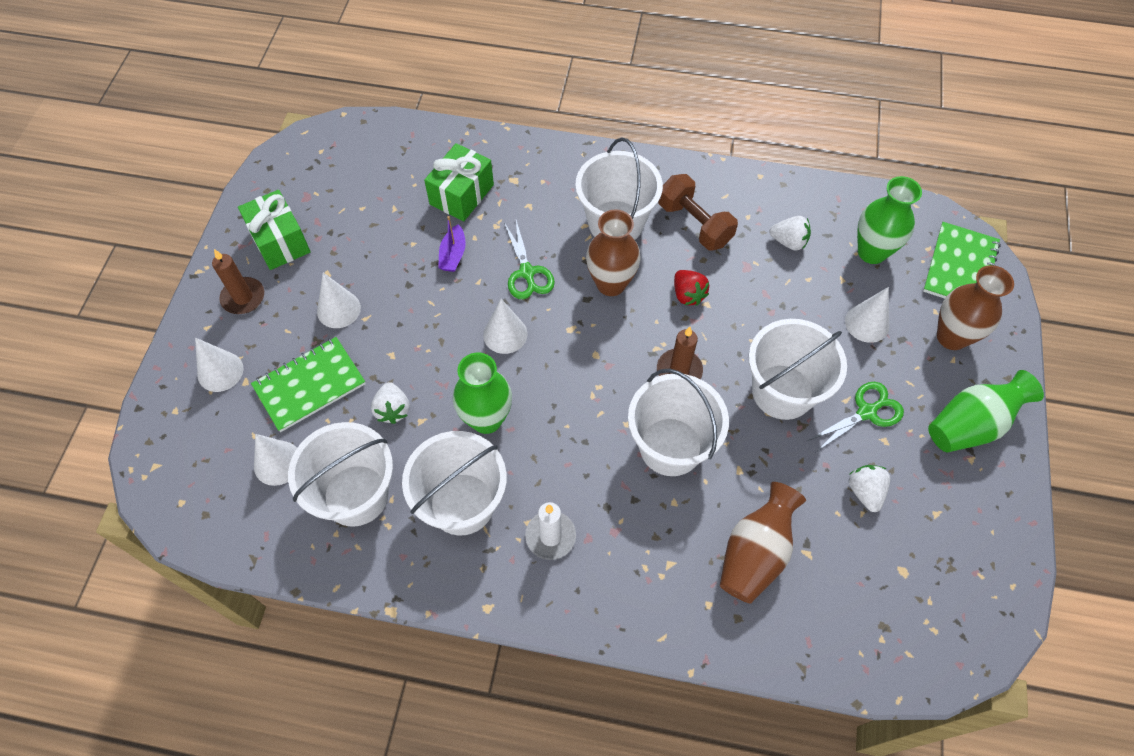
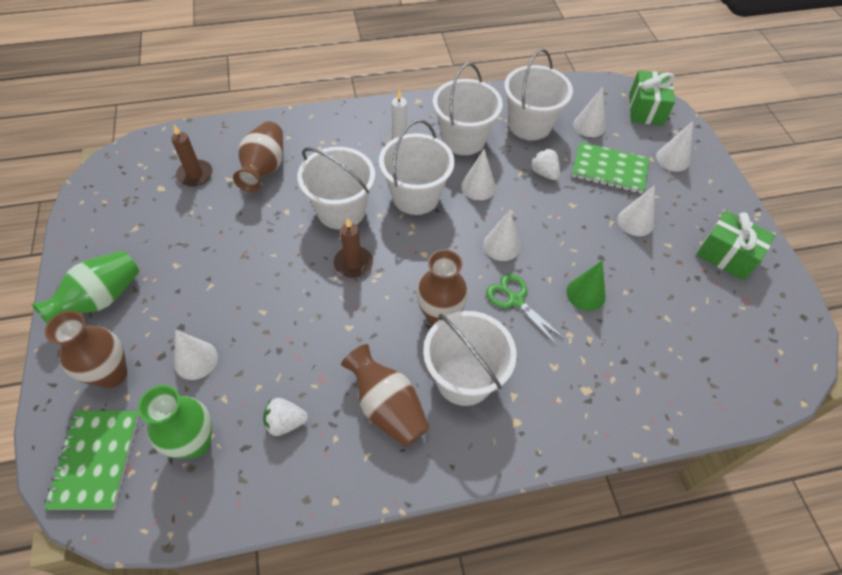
camera: 155 degrees right, 5 degrees down
brown candle [212,249,264,314] -> brown candle moved to [171,125,213,187]
green notebook [251,337,366,432] -> green notebook turned 75 degrees clockwise [572,142,649,194]
green gift [424,143,494,221] -> green gift moved to [629,71,675,126]
purple boat [438,216,466,272] -> green cone [566,261,606,311]
green vase [453,353,512,434] -> white cone [461,149,496,201]
brown dumbbell [659,174,738,250] -> brown vase [341,344,430,447]
red strawberry [674,270,709,305] -> none
white bucket [748,319,847,420] -> white bucket moved to [379,120,455,215]
green scissors [807,382,904,453] -> none
white strawberry [849,465,891,512] -> none

